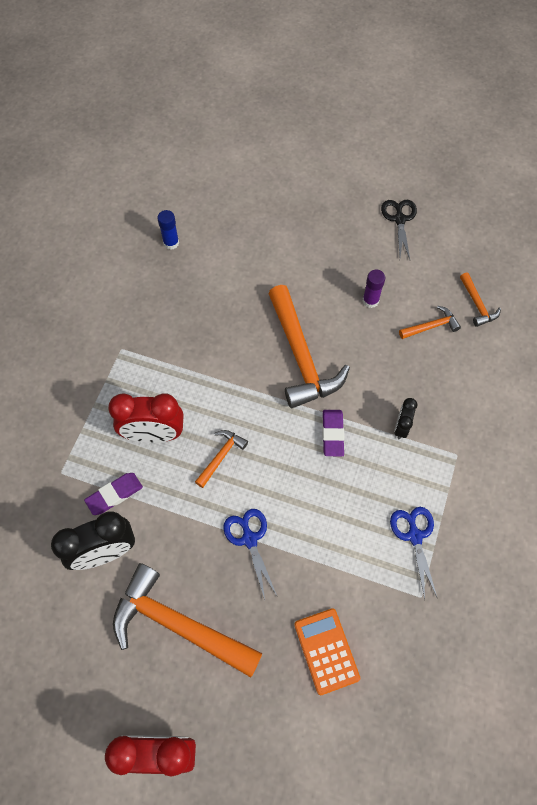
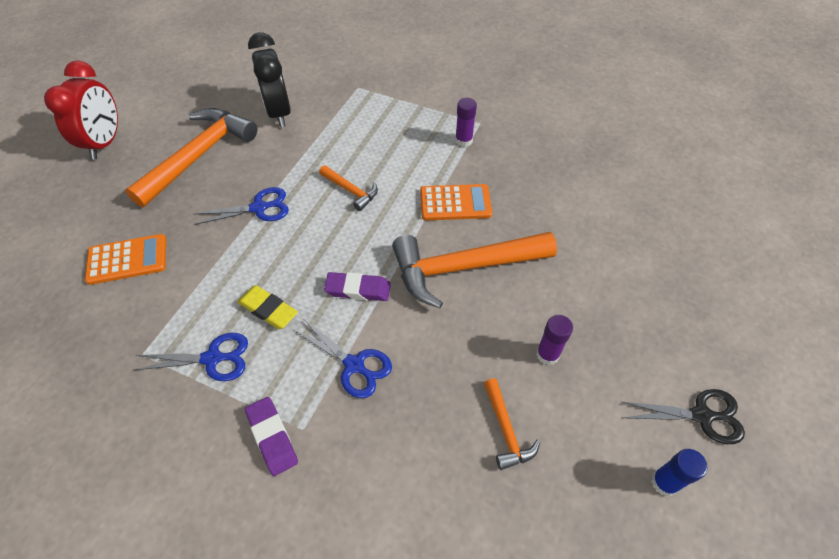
camera: 95 degrees right, 10 degrees down
purple eraser [84,473,143,515] -> purple eraser moved to [245,397,298,476]
red clock [108,393,183,443] -> none
blue glue stick [157,210,179,250] -> blue glue stick moved to [651,449,707,496]
black clock [394,398,417,439] -> blue scissors [294,320,392,398]
orange hammer [460,272,501,327] -> none
none -> yellow eraser [237,285,298,329]
none -> orange calculator [420,184,492,220]
none -> purple glue stick [455,98,477,147]

